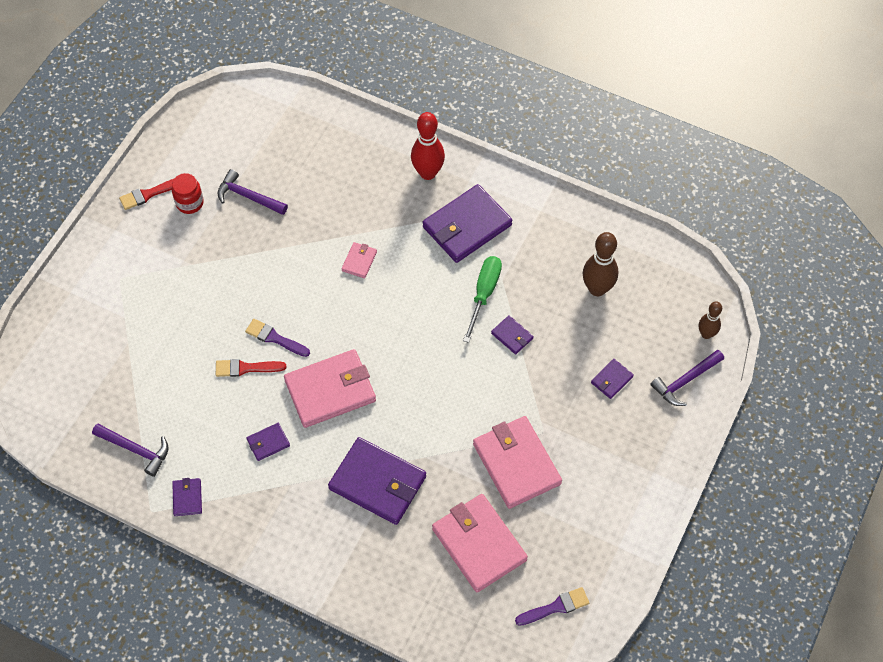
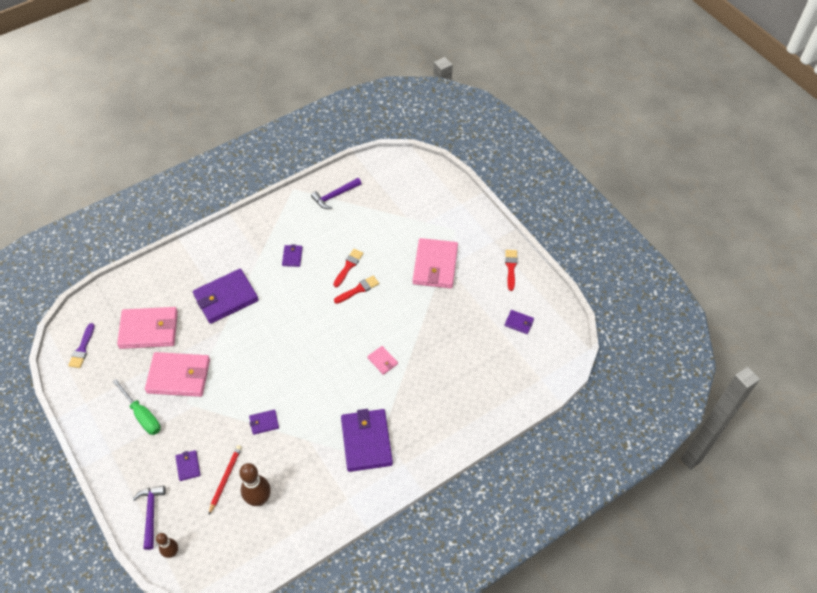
camera: 120 degrees right, 5 degrees down
red jar [172,173,204,214] -> none
purple wallet [172,478,202,516] -> purple wallet moved to [504,310,534,334]
purple hammer [217,169,288,215] -> none
purple brush [245,319,310,357] -> red brush [334,275,379,304]
pink wallet [284,349,376,428] -> pink wallet moved to [413,238,458,288]
red bowling pin [411,112,445,180] -> none
green screwdriver [463,256,502,343] -> green screwdriver moved to [112,379,161,435]
none -> red pencil [209,445,242,514]

